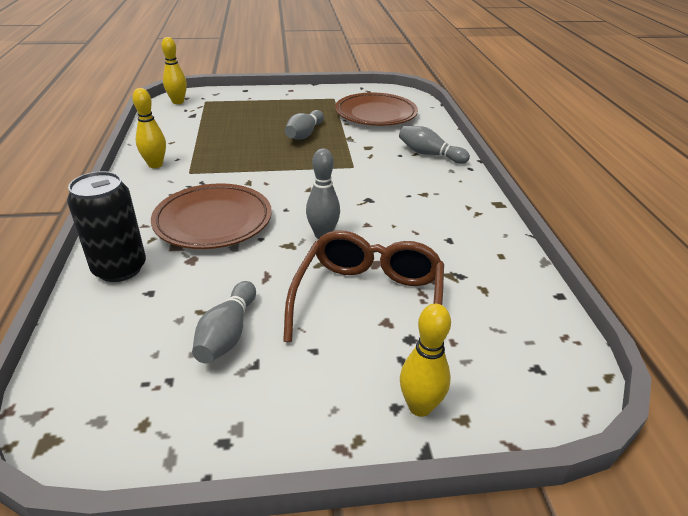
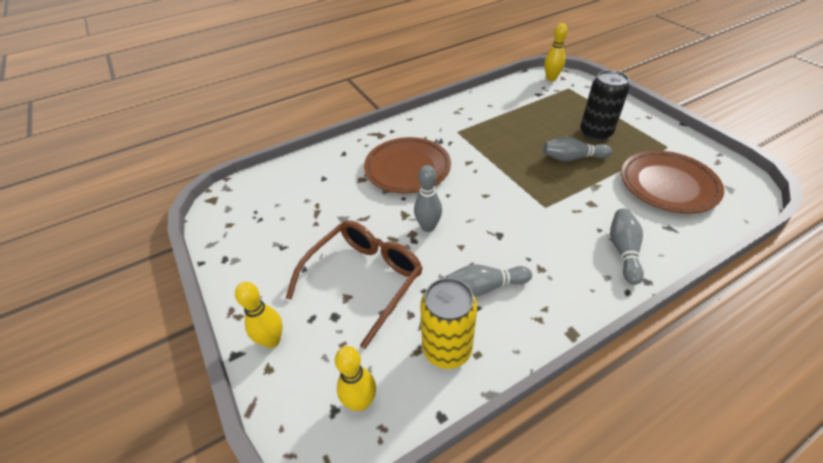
camera: 70 degrees right, 10 degrees up
black can [67,171,146,282] -> black can moved to [580,70,630,141]
yellow bowling pin [132,88,166,168] -> yellow bowling pin moved to [335,346,376,411]
grey bowling pin [192,281,256,363] -> grey bowling pin moved to [446,264,532,296]
brown glasses [283,230,444,342] -> brown glasses turned 45 degrees counterclockwise [286,220,422,349]
none -> yellow can [420,278,477,369]

